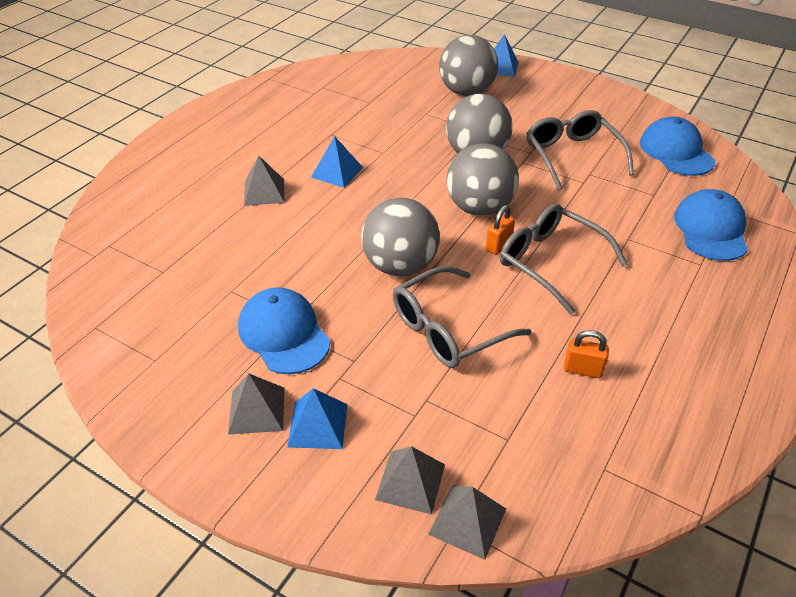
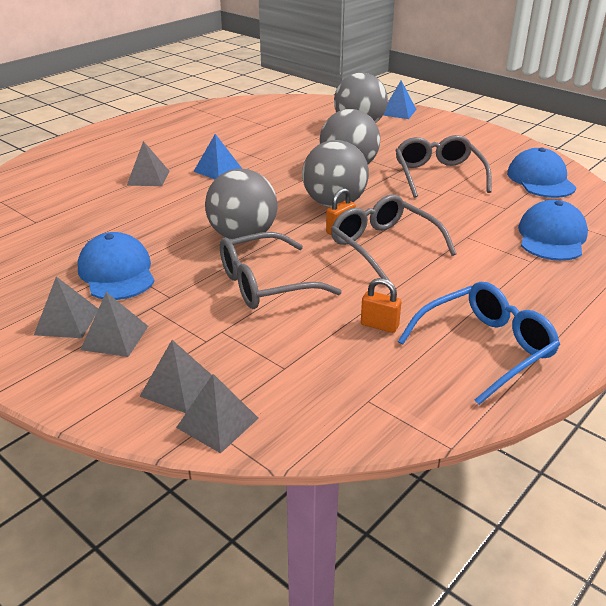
camera: 10 degrees right, 10 degrees down
blue pyramid [287,388,347,449] -> grey pyramid [80,292,148,357]
none -> blue glasses [398,282,560,405]

